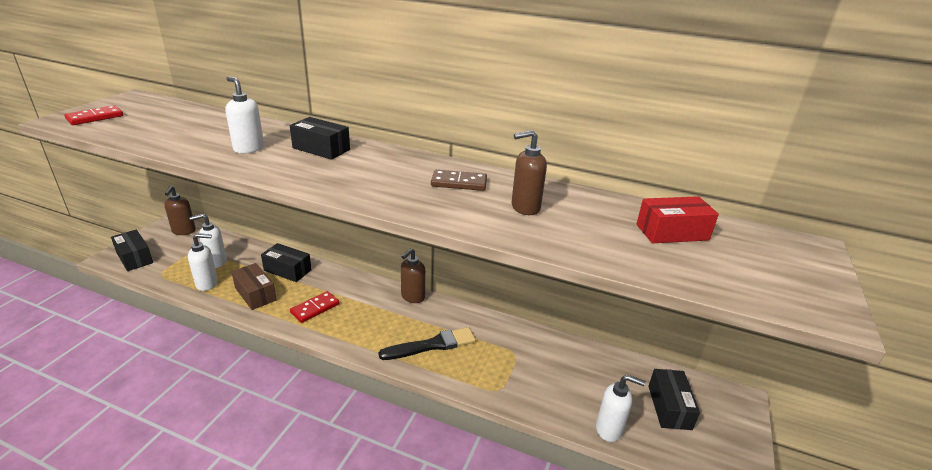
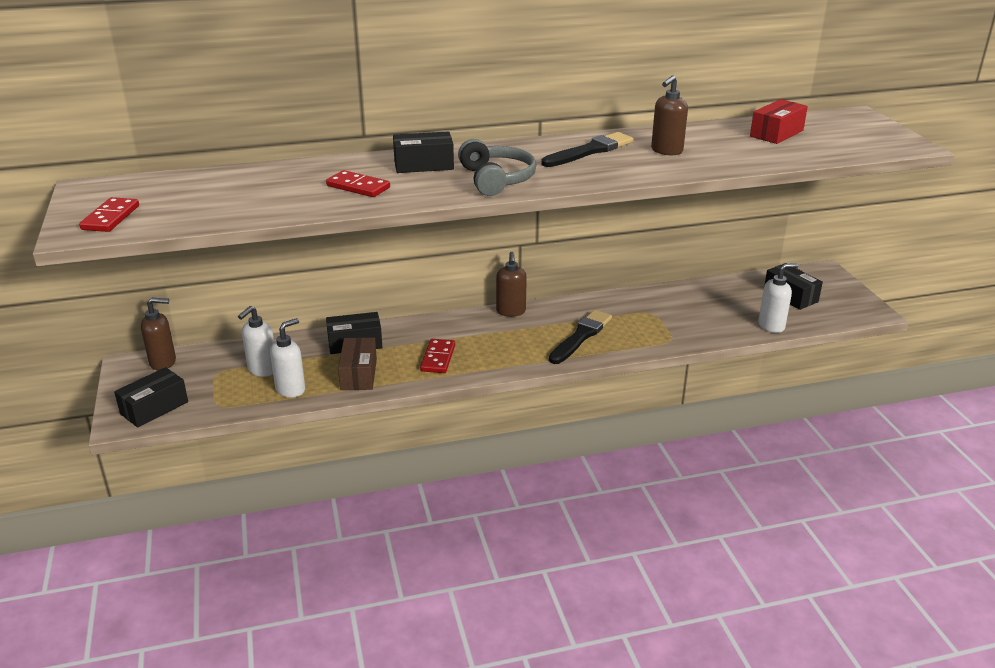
camera: 35 degrees left, 0 degrees up
black box [111,230,153,271] -> black box turned 60 degrees counterclockwise [114,367,188,428]
brown soap dispenser [164,186,196,235] -> brown soap dispenser turned 60 degrees counterclockwise [141,298,176,370]
white soap dispenser [225,76,264,153] -> red domino [326,170,390,197]
brown box [232,263,277,310] -> brown box turned 75 degrees clockwise [338,337,377,390]
brown domino [431,170,487,191] -> black brush [542,132,633,167]
none -> grey headphones [458,139,536,196]

